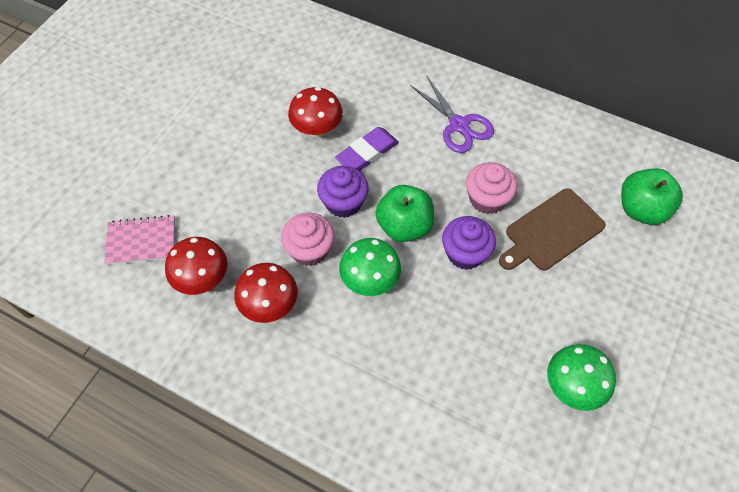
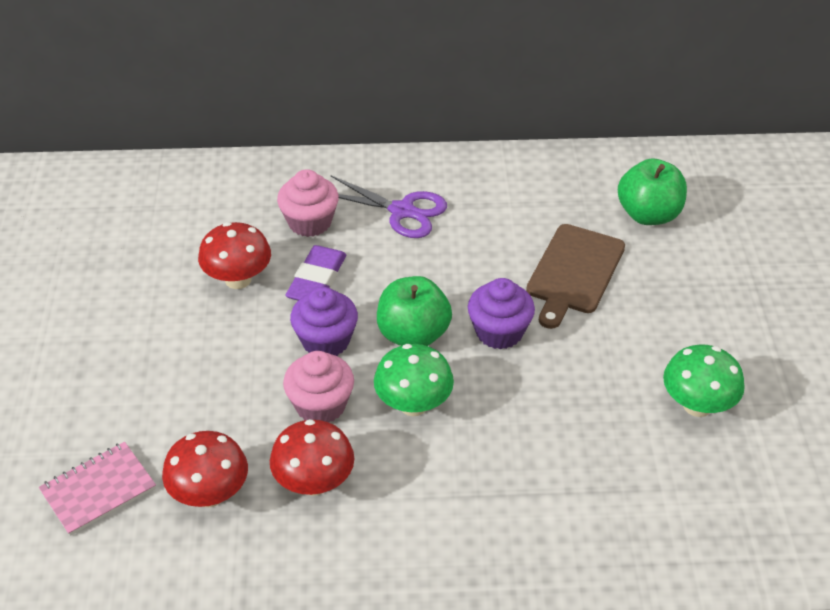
camera: 30 degrees left, 15 degrees down
pink cupcake [466,162,517,214] -> pink cupcake moved to [277,169,339,237]

